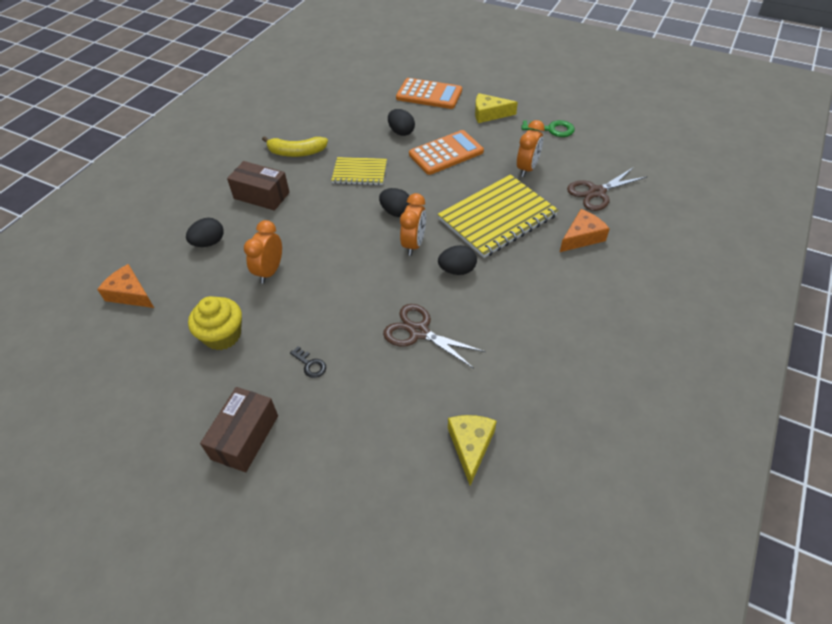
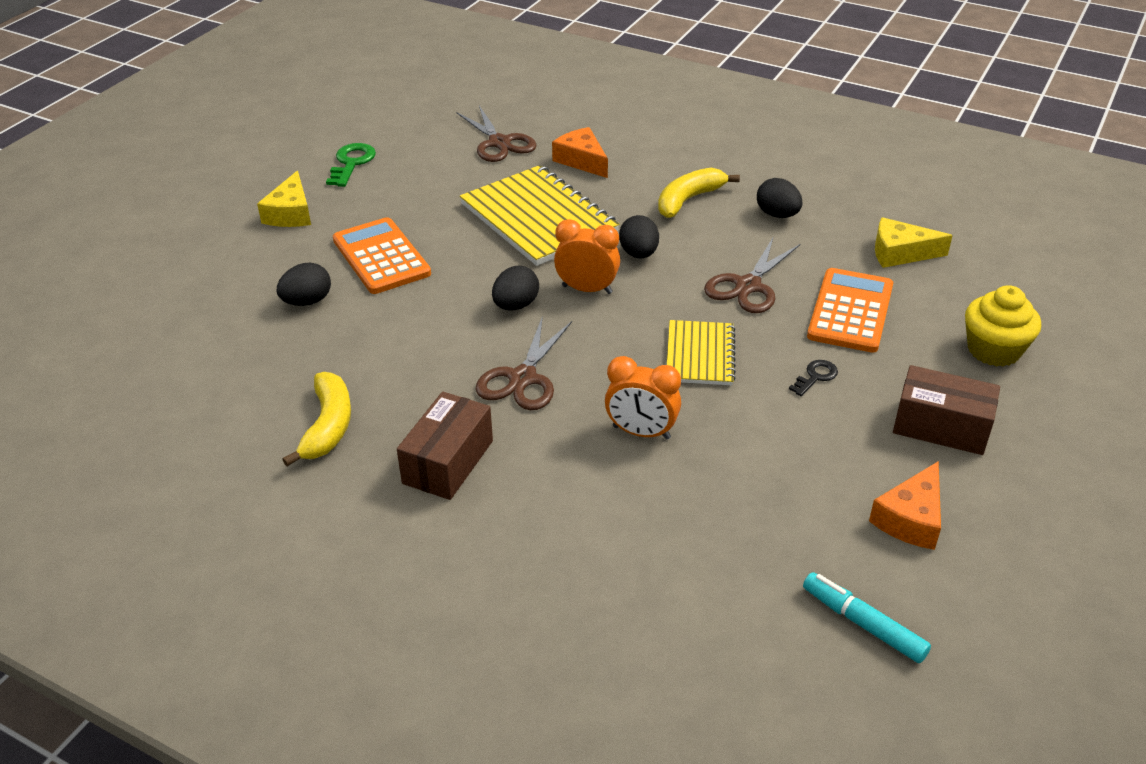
camera: 90 degrees left, 10 degrees down
orange cheese [97,264,154,308] -> orange cheese moved to [869,461,941,550]
black egg [186,218,224,247] -> black egg moved to [757,178,803,218]
yellow cupcake [188,296,242,350] -> yellow cupcake moved to [965,285,1041,367]
yellow notebook [331,157,387,185] -> yellow notebook moved to [667,320,736,385]
orange calculator [396,78,462,109] -> orange calculator moved to [807,268,893,353]
orange clock [517,120,545,177] -> none
none -> brown scissors [476,316,572,410]
none -> yellow banana [658,168,740,218]
none -> turquoise marker [803,572,931,663]

